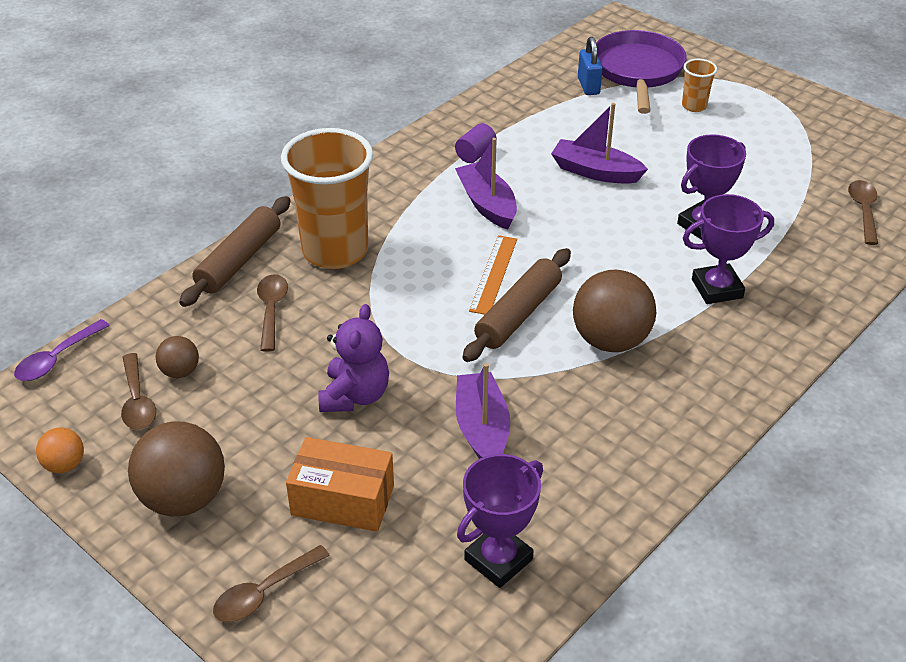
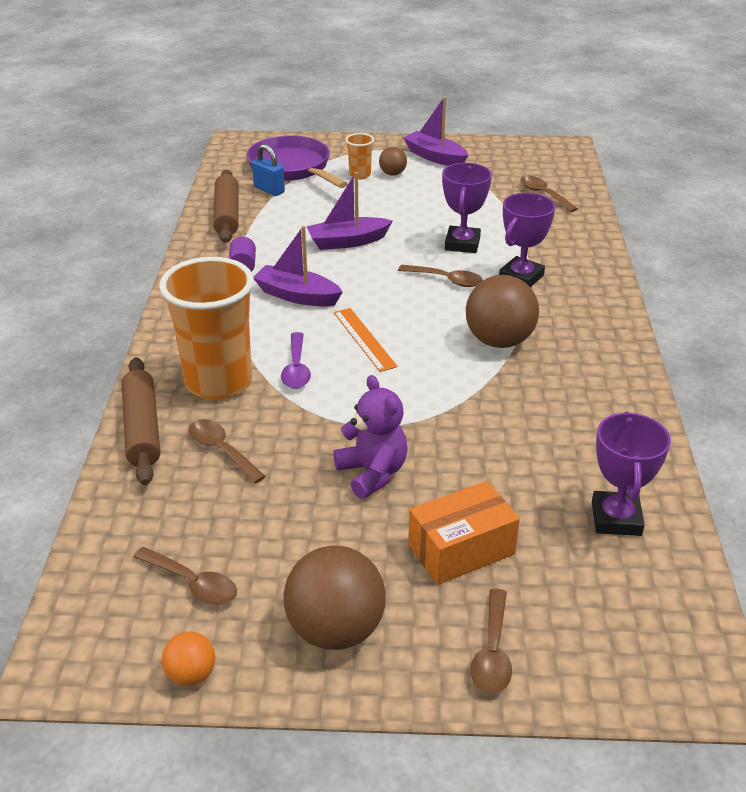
camera: 40 degrees left, 5 degrees down
purple spoon [14,319,110,381] -> purple spoon moved to [281,332,311,389]
brown ball [156,336,199,378] -> brown ball moved to [379,147,407,176]
purple boat [456,363,510,459] -> purple boat moved to [403,97,468,166]
brown rolling pin [463,248,571,362] -> brown rolling pin moved to [213,170,239,243]
none -> brown spoon [398,265,483,287]

